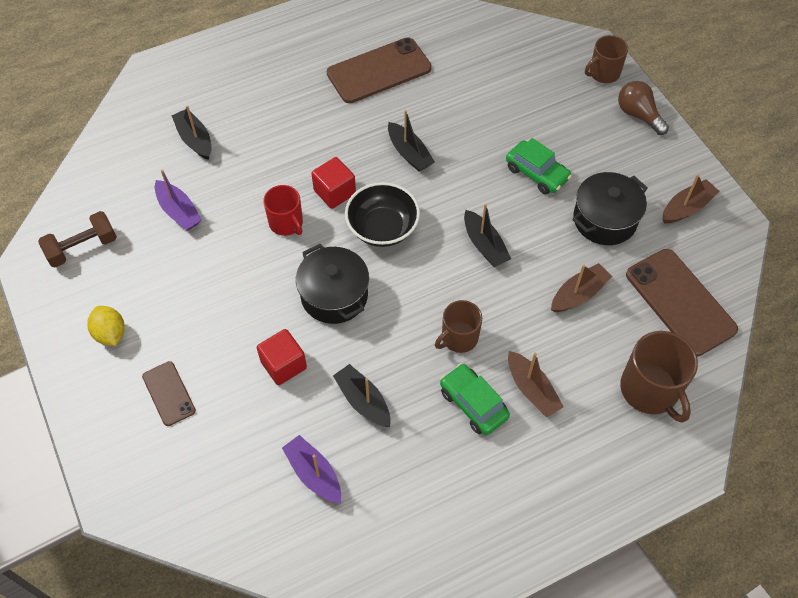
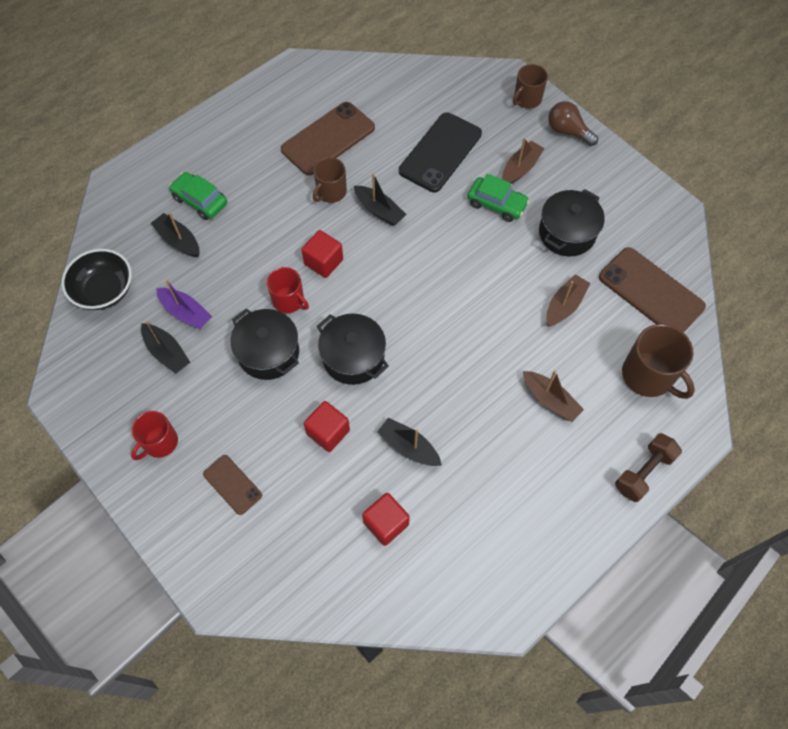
camera: 15 degrees left, 5 degrees up
brown dumbbell [38,211,117,267] -> brown dumbbell moved to [615,433,682,502]
yellow lemon [87,306,125,346] -> red mug [131,411,178,460]
purple boat [282,435,341,503] -> red cube [362,493,410,546]
black bowl [345,182,420,247] -> black bowl moved to [61,249,132,310]
brown mug [435,300,482,353] -> brown mug moved to [313,157,347,203]
green car [440,364,510,435] -> green car moved to [169,172,227,220]
black boat [464,204,511,267] -> black boat moved to [141,320,190,374]
brown boat [662,175,720,224] -> brown boat moved to [502,138,545,184]
none -> black pot [230,308,299,380]
none -> black phone [399,112,482,192]

